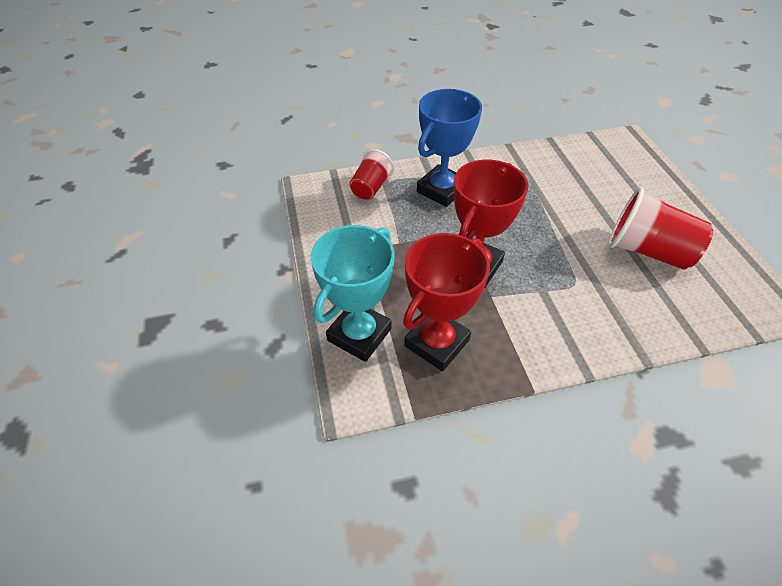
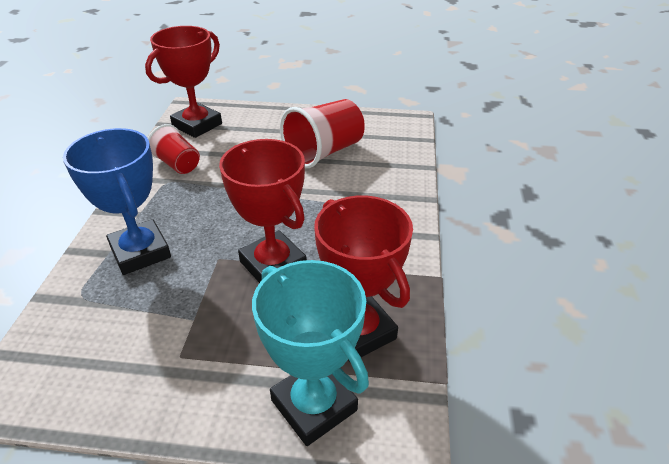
camera: 70 degrees left, 10 degrees down
red cup [349,149,395,200] -> red cup moved to [148,124,200,174]
none -> red trophy [145,26,222,138]

